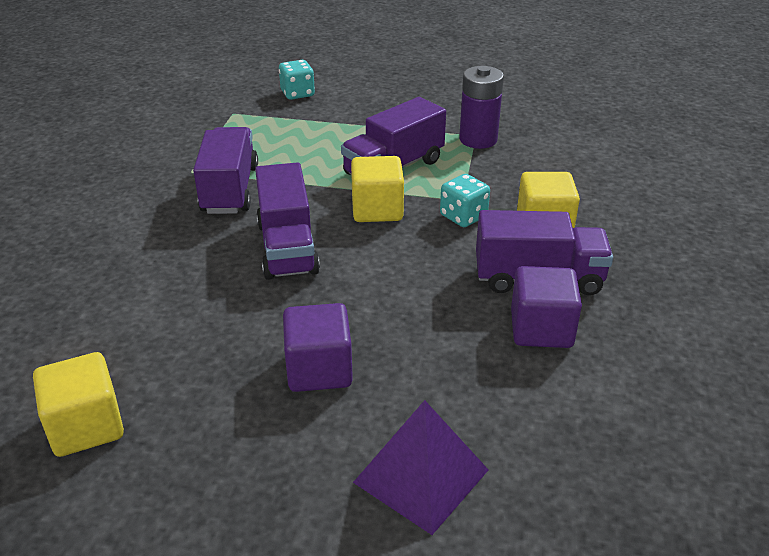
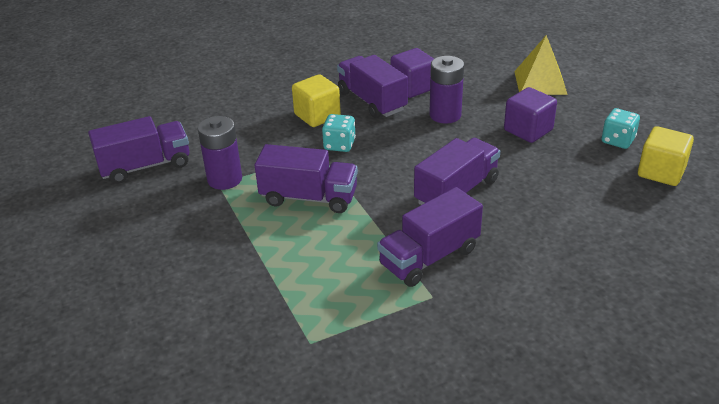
camera: 125 degrees left, 0 degrees up
turquoise dice [279,60,315,100] -> turquoise dice moved to [602,108,640,149]
yellow cube [351,156,404,222] -> none
purple pyramid [353,400,488,535] -> yellow pyramid [514,35,568,95]
none -> purple truck [88,116,190,184]
none -> purple battery [429,56,464,124]

